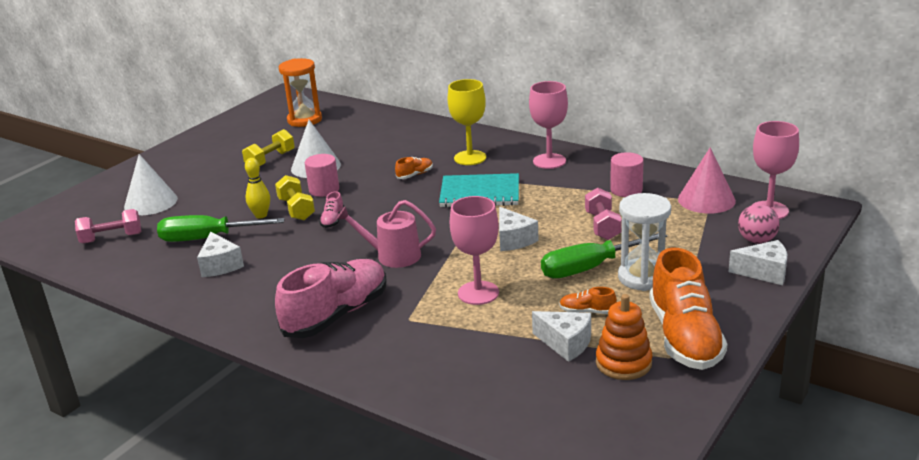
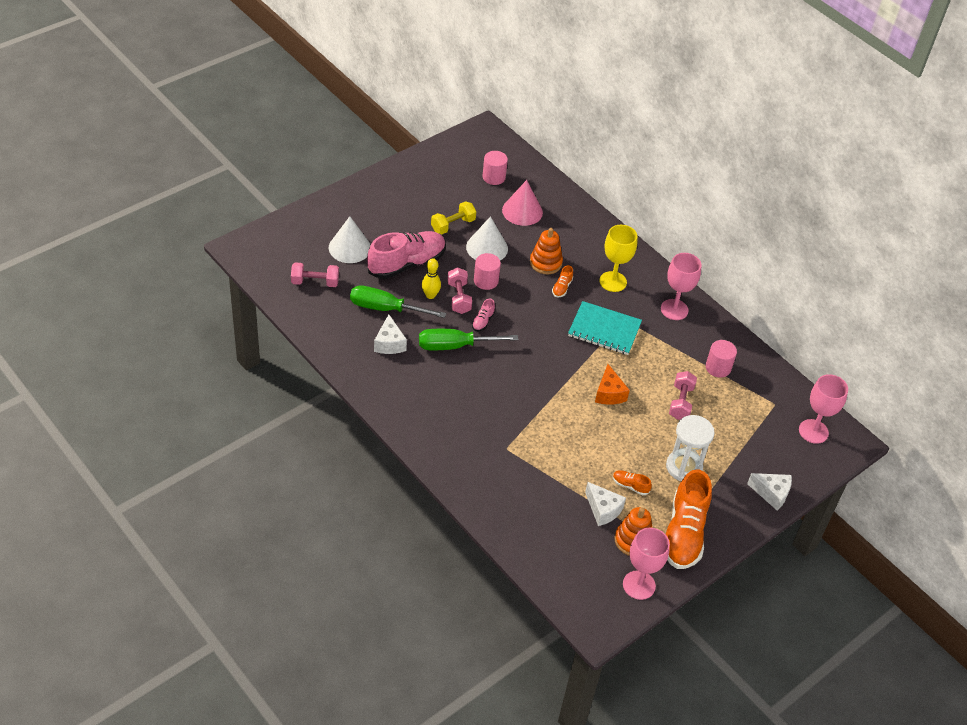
camera: 10 degrees right, 20 degrees up
yellow dumbbell [275,175,315,220] -> pink dumbbell [447,267,472,314]
pink shoe [275,259,386,338] -> pink shoe moved to [367,231,446,279]
orange hourglass [279,58,322,127] -> pink cylinder [482,151,508,185]
pink watering can [336,200,436,268] -> none
orange shoe [395,157,433,179] -> orange shoe turned 135 degrees clockwise [552,265,573,298]
pink goblet [450,196,499,305] -> pink goblet moved to [623,528,670,600]
white cheese [499,207,539,251] -> orange cheese [595,364,630,405]
green screwdriver [541,233,667,278] -> green screwdriver moved to [419,329,518,350]
pink cone [678,147,736,214] -> pink cone moved to [502,180,543,226]
pink ball [738,204,780,244] -> none
none -> orange stacking toy [530,228,563,274]

